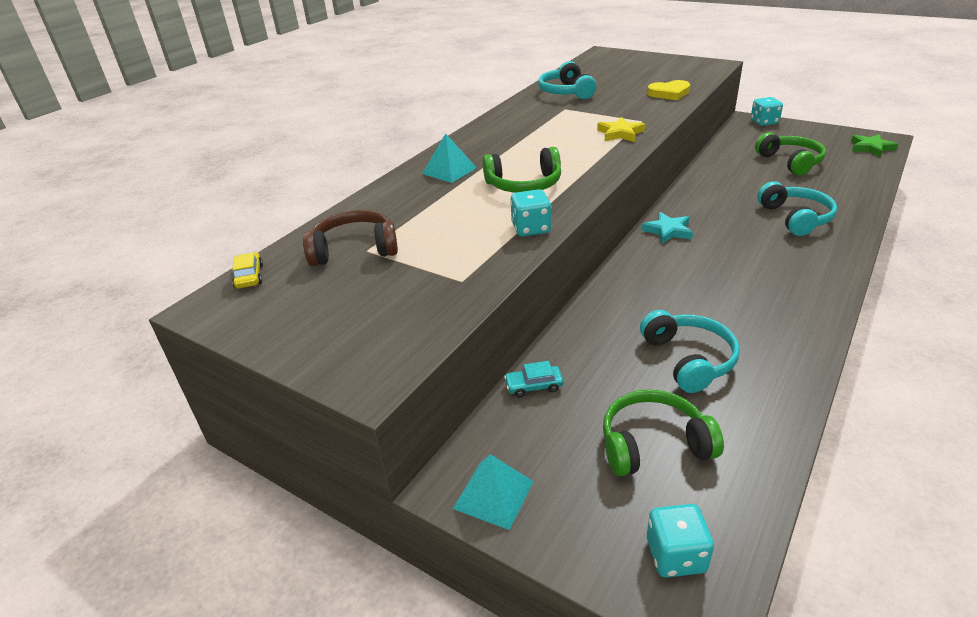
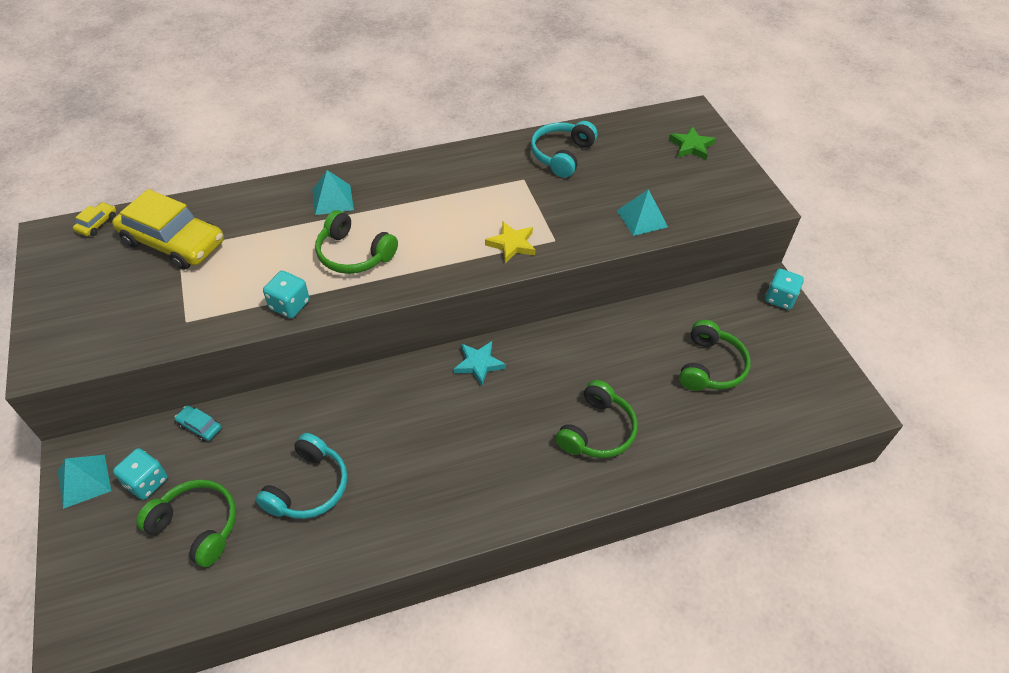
camera: 35 degrees right, 15 degrees up
brown headphones [303,210,398,266] -> yellow car [112,189,224,270]
yellow heart [647,80,690,100] -> turquoise pyramid [617,189,668,236]
turquoise dice [647,504,714,578] -> turquoise dice moved to [113,448,168,500]
turquoise headphones [757,181,837,236] -> green headphones [555,380,638,458]
green star [851,134,898,157] -> green star moved to [669,126,716,160]

